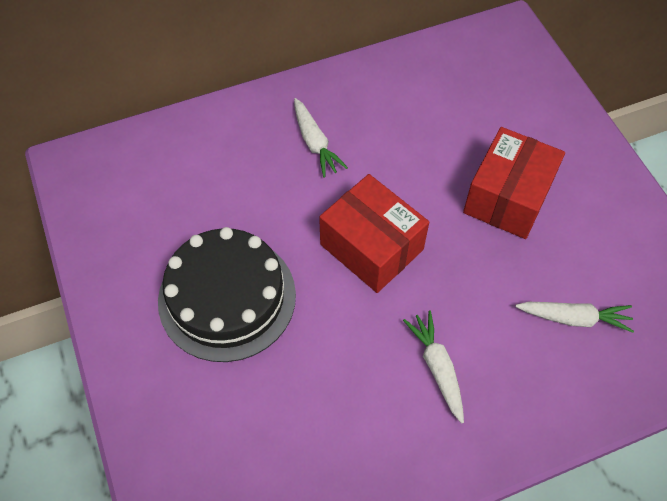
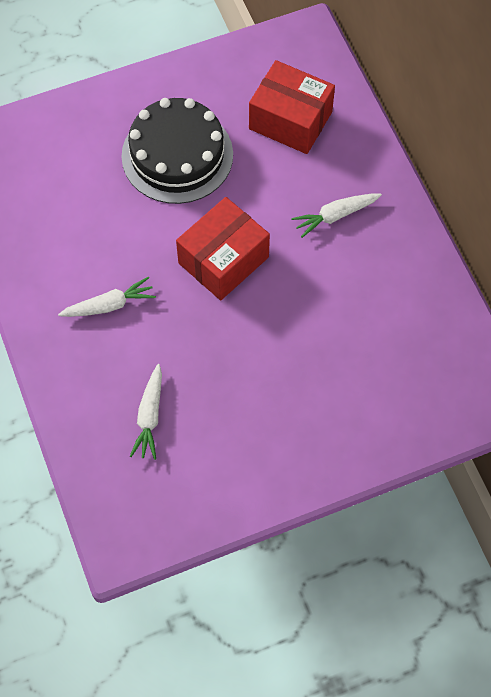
camera: 90 degrees right, 5 degrees up
red box [463,127,565,239] -> red box moved to [249,60,335,154]

